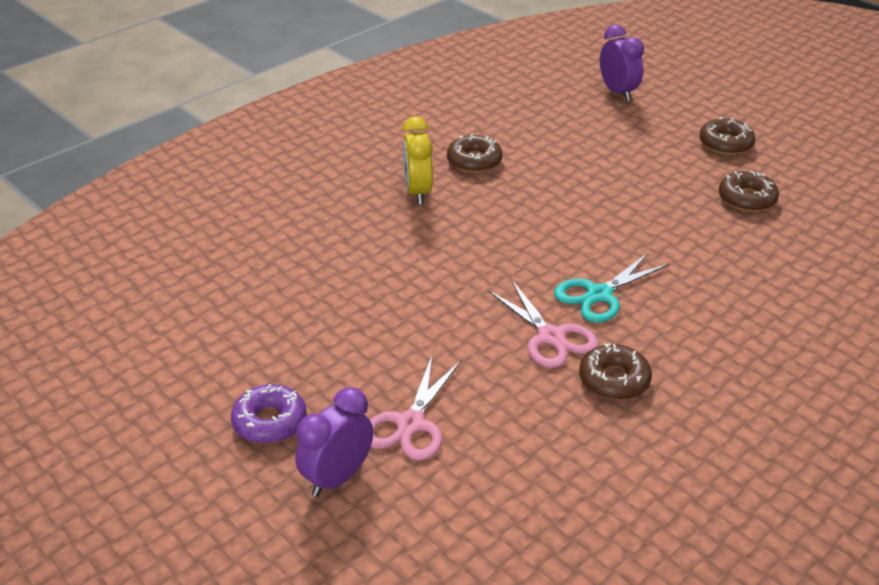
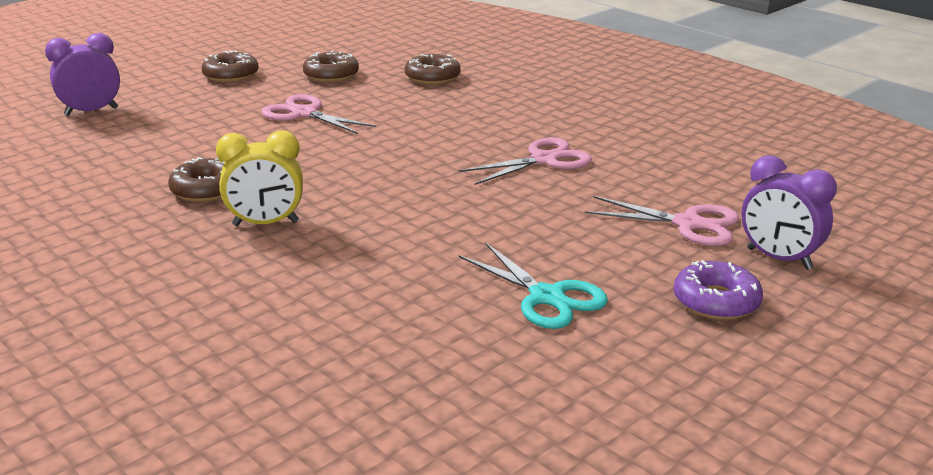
camera: 90 degrees left, 10 degrees down
turquoise scissors [554,252,669,323] -> turquoise scissors moved to [459,242,608,329]
brown donut [579,343,652,400] -> brown donut moved to [405,54,461,85]
none -> pink scissors [261,94,376,134]

